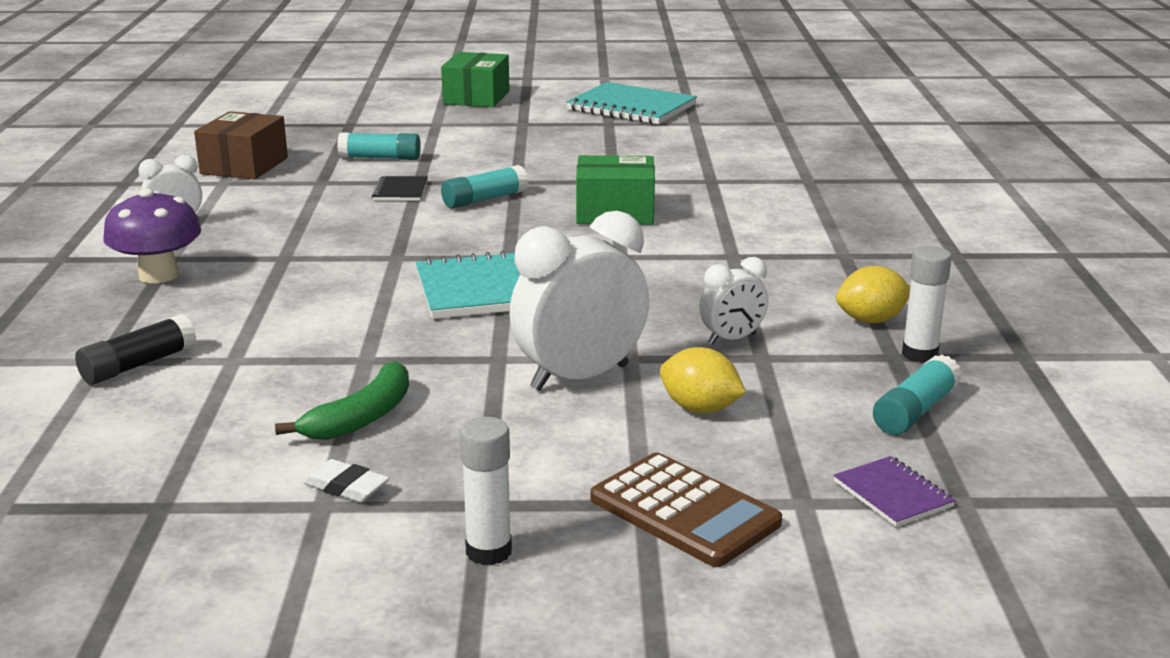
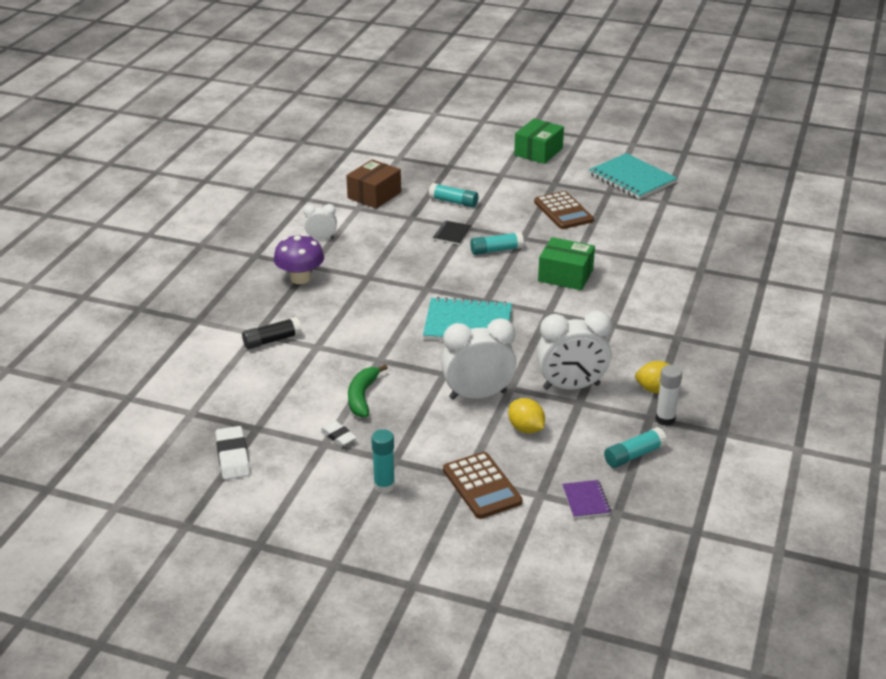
camera: 20 degrees right, 10 degrees up
green banana [275,361,409,440] -> green banana turned 135 degrees clockwise [348,364,388,418]
white glue stick [460,417,512,565] -> turquoise glue stick [371,429,395,493]
white clock [699,257,769,345] -> white clock [537,311,612,390], size x1.88
none -> white eraser [215,426,250,480]
none -> brown calculator [534,191,594,229]

